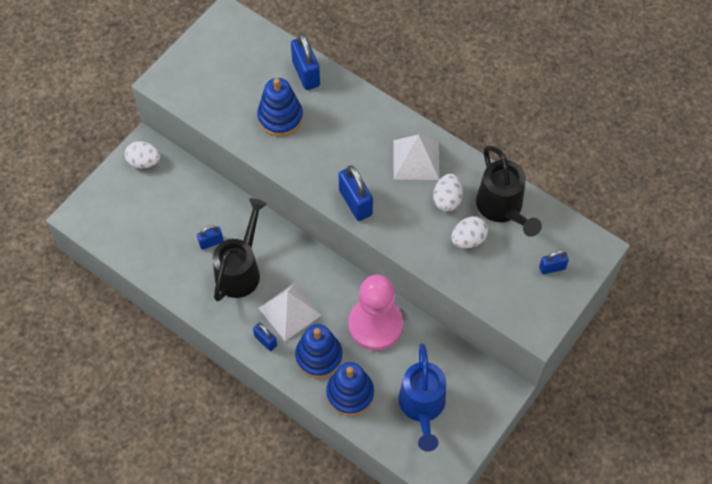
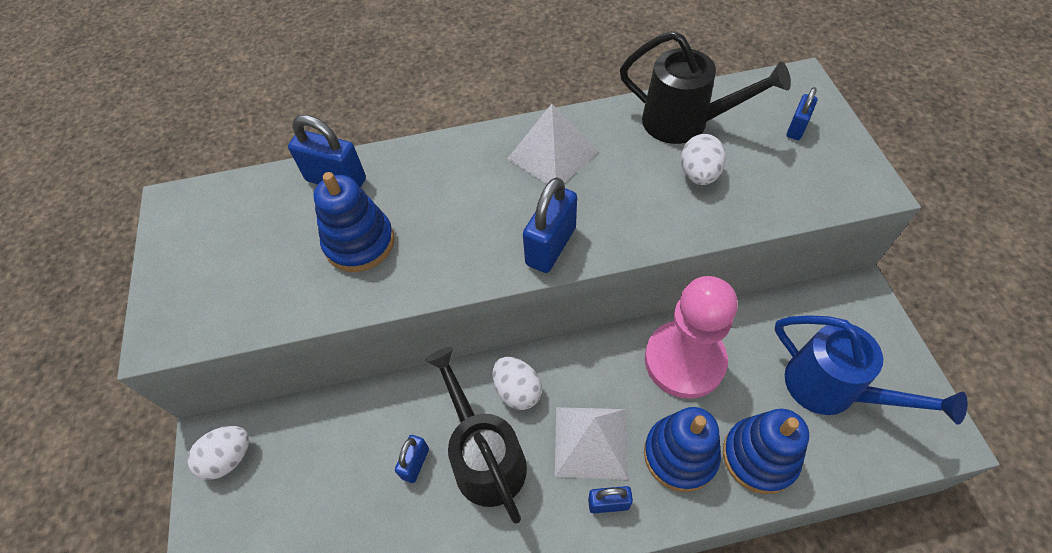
camera: 45 degrees left, 5 degrees down
blue padlock [339,165,373,221] -> blue padlock turned 75 degrees counterclockwise [523,177,577,273]
white egg [433,174,463,211] -> white egg moved to [492,357,542,410]

